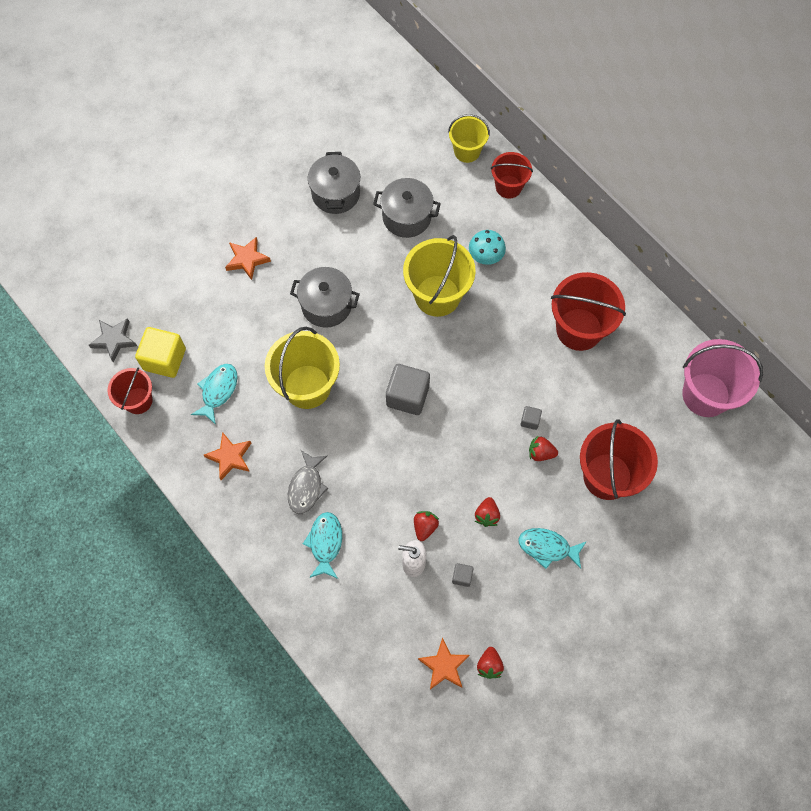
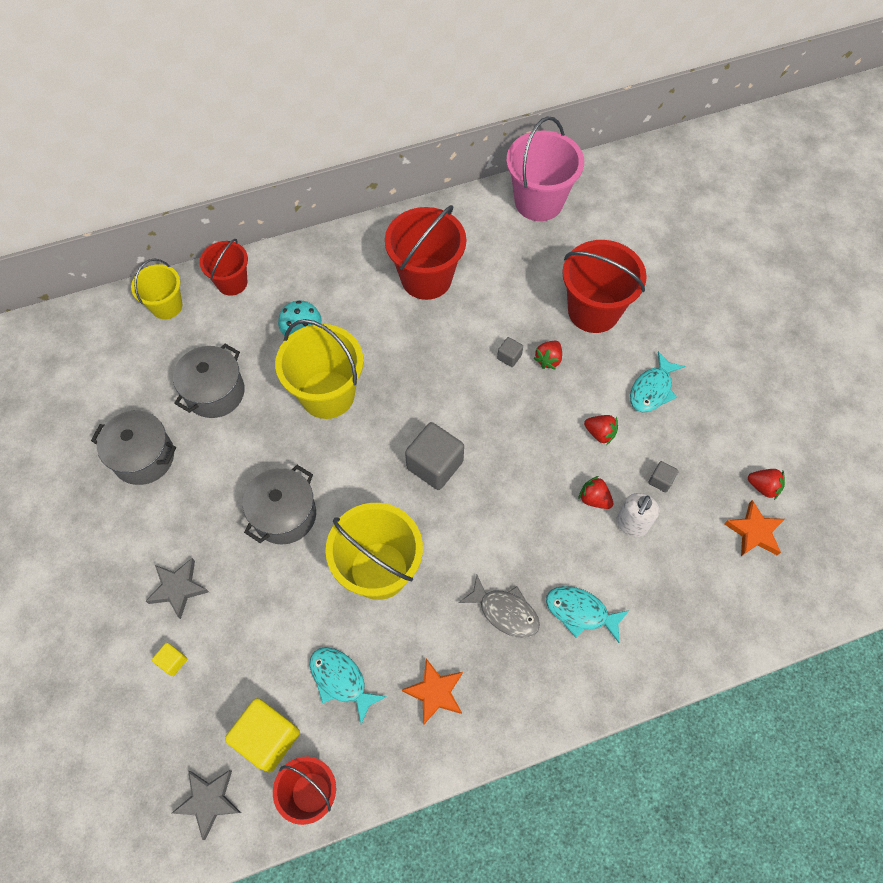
camera: 70 degrees left, 5 degrees down
orange star [225,237,271,280] -> grey star [146,558,209,619]
none -> yellow cube [152,643,187,676]

